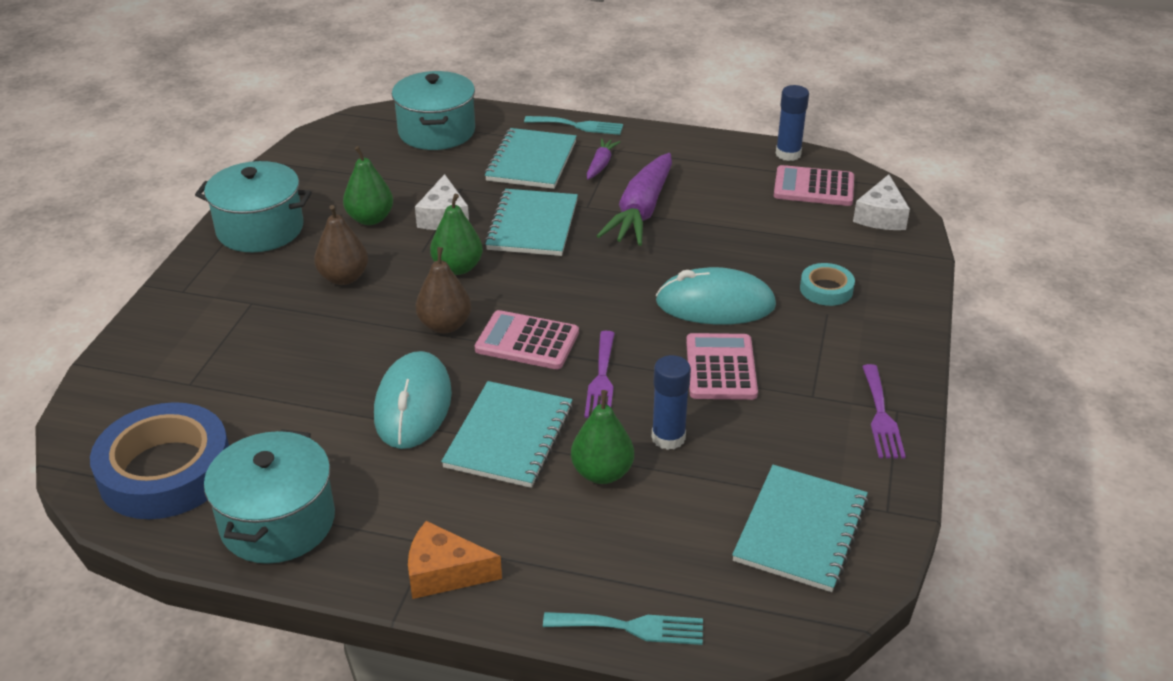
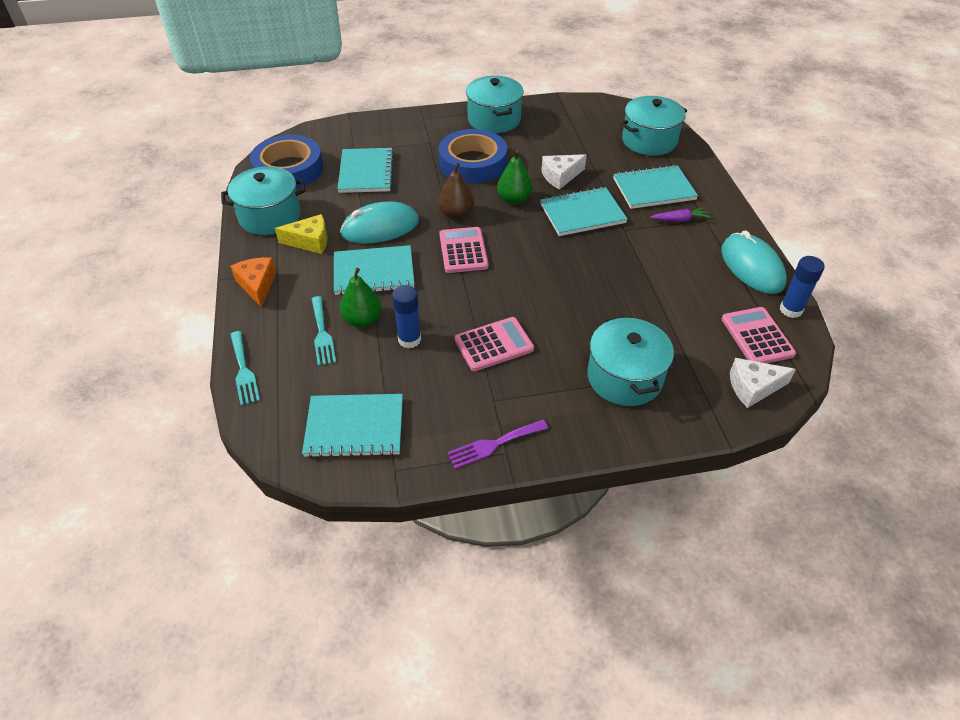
camera: 65 degrees right, 10 degrees up
brown pear [314,205,368,285] -> blue tape [438,129,507,184]
green pear [343,146,393,225] -> none
turquoise fork [524,116,623,135] -> turquoise fork moved to [312,296,336,366]
purple fork [585,331,615,418] -> none
purple carrot [597,153,672,246] -> none
turquoise mouse [656,267,776,325] -> turquoise mouse moved to [721,231,787,294]
turquoise tape [800,263,855,306] -> turquoise pot [587,316,674,406]
none -> yellow cheese [275,214,328,254]
none -> turquoise notebook [337,148,394,193]

